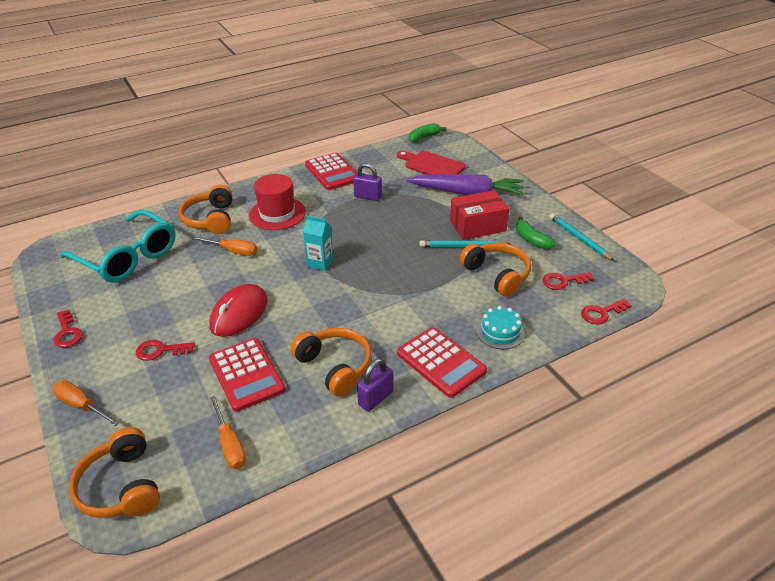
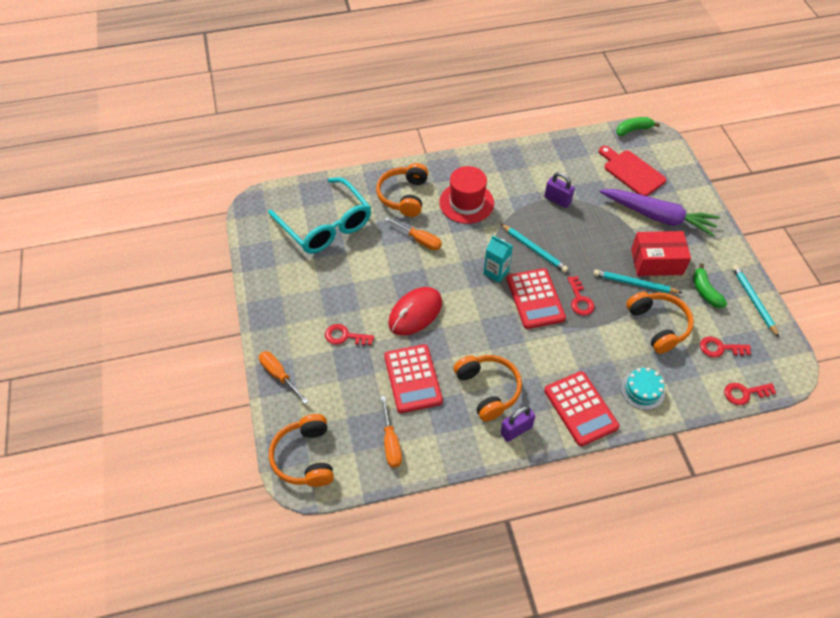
camera: 15 degrees right, 15 degrees up
red key [54,310,83,348] -> red key moved to [567,276,595,316]
red calculator [305,153,357,190] -> red calculator moved to [507,268,566,329]
none -> turquoise pencil [501,224,568,272]

